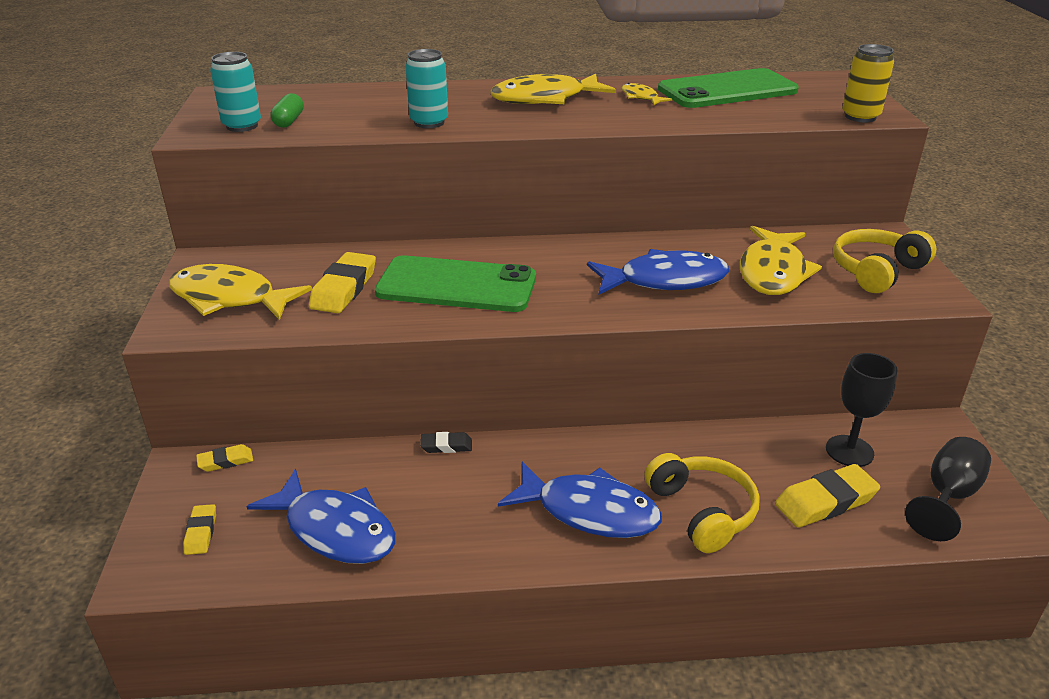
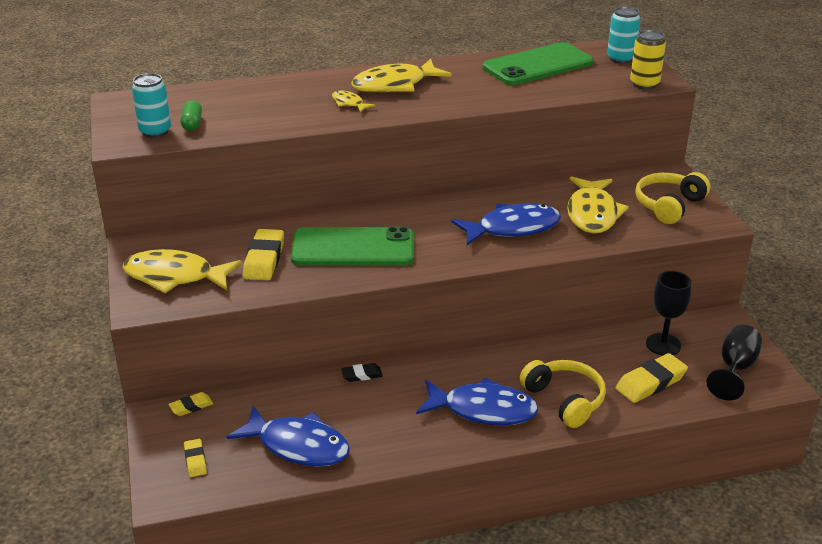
camera: 10 degrees left, 0 degrees up
turquoise can [406,49,448,128] -> turquoise can moved to [607,6,641,64]
yellow fish [622,83,672,105] -> yellow fish moved to [332,91,375,112]

